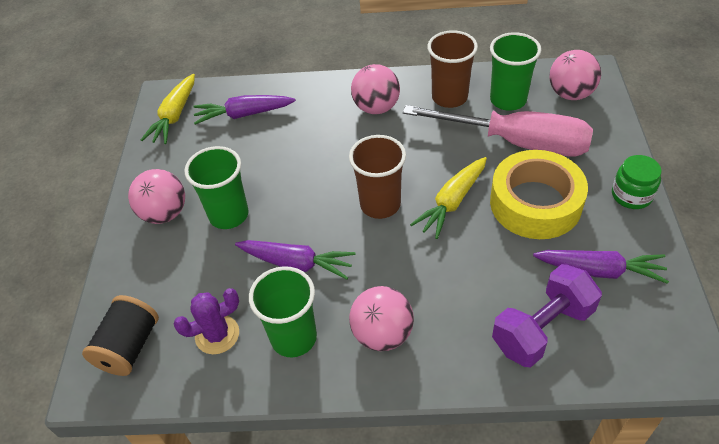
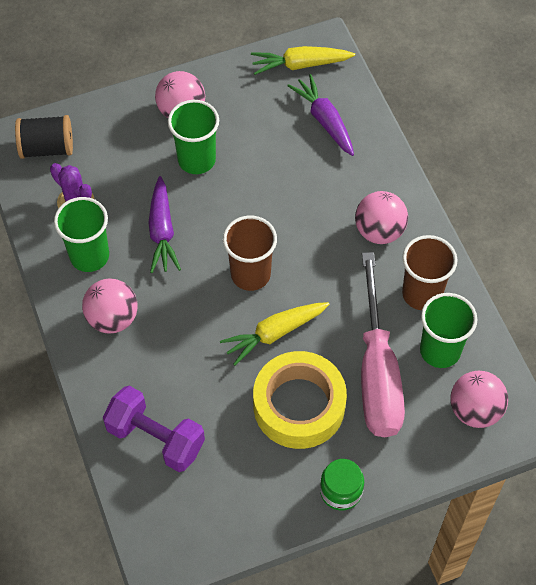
camera: 65 degrees right, 10 degrees up
yellow carrot [410,157,487,239] -> yellow carrot turned 45 degrees counterclockwise [220,302,330,366]
purple carrot [533,250,669,284] -> none

